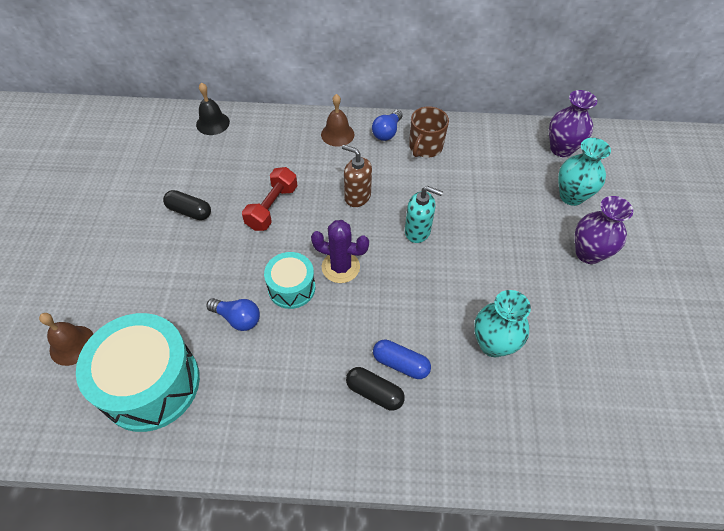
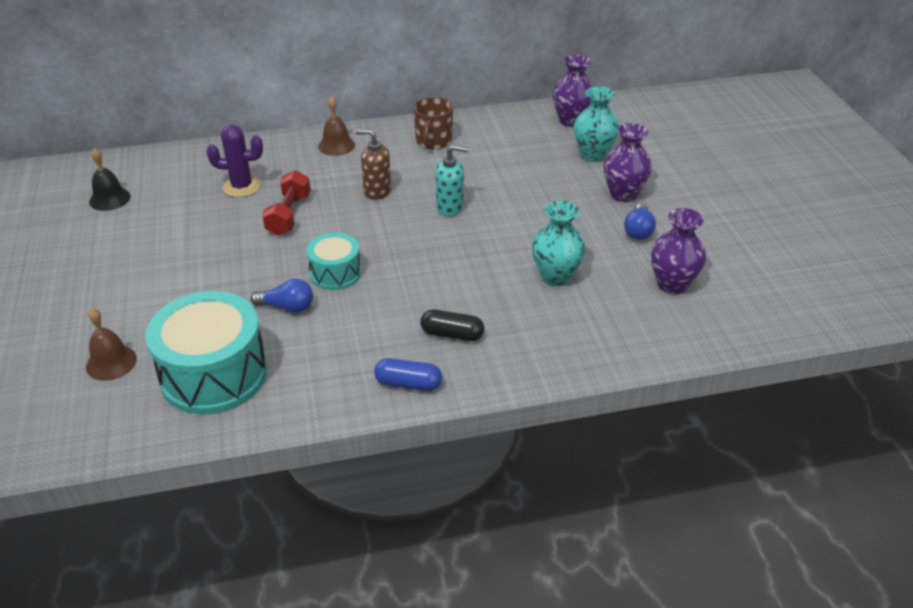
camera: 15 degrees left, 15 degrees down
black capsule [163,190,211,220] -> none
black bell [196,82,230,135] -> black bell moved to [89,148,131,211]
purple cactus [311,220,369,283] -> purple cactus moved to [206,125,263,197]
blue light bulb [372,110,403,141] -> blue light bulb moved to [624,203,656,240]
blue capsule [373,340,431,379] -> blue capsule moved to [374,358,442,391]
none -> purple vase [651,208,706,294]

